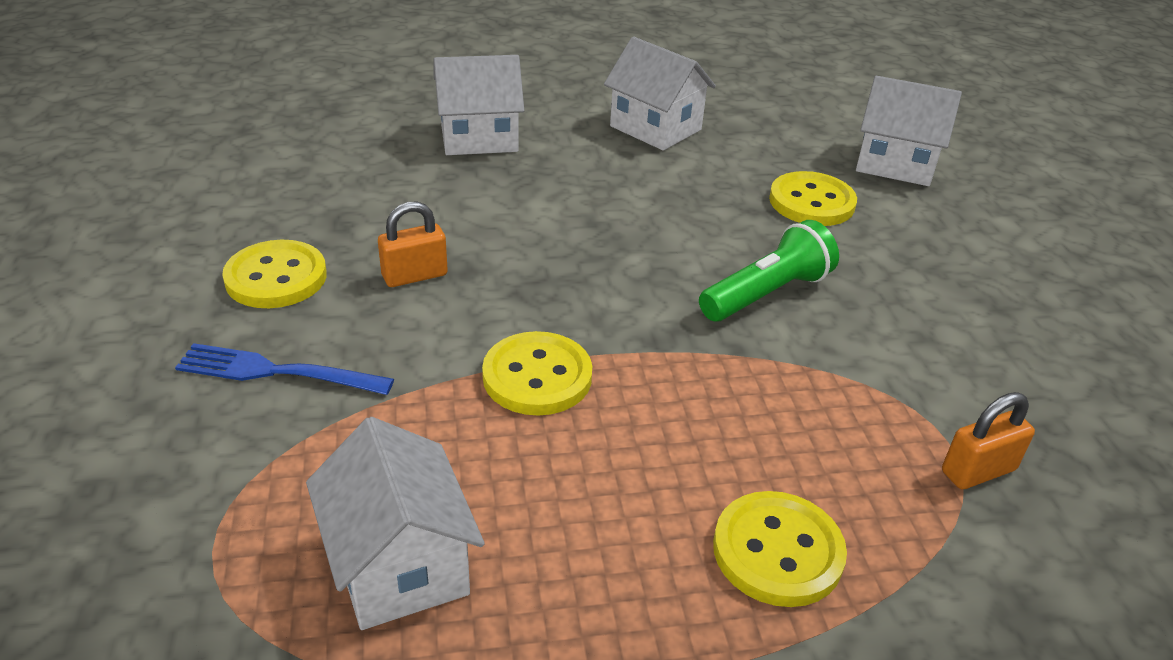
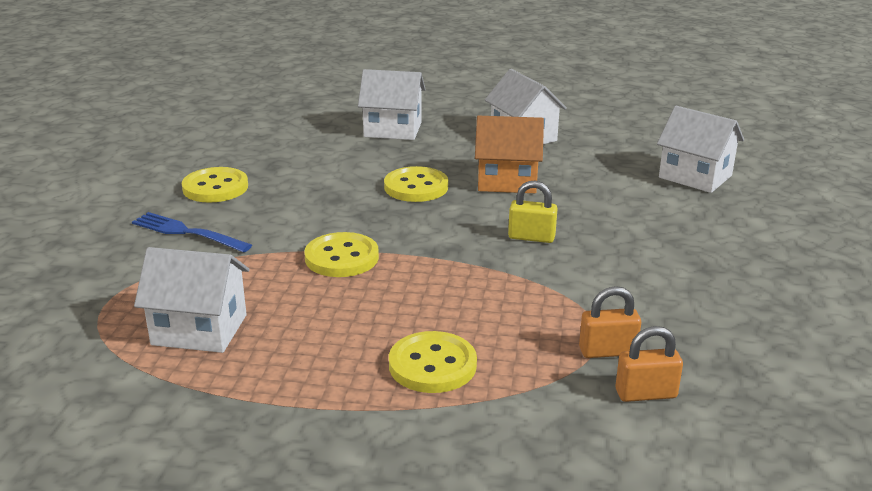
camera: 20 degrees right, 10 degrees down
white house [306,417,485,630] -> white house turned 75 degrees counterclockwise [134,247,249,353]
orange padlock [378,202,448,287] -> orange padlock moved to [615,326,683,402]
green flashlight [699,220,839,321] -> yellow padlock [508,181,558,243]
yellow button [769,171,857,226] -> yellow button moved to [384,166,448,202]
none -> orange house [475,116,544,193]

